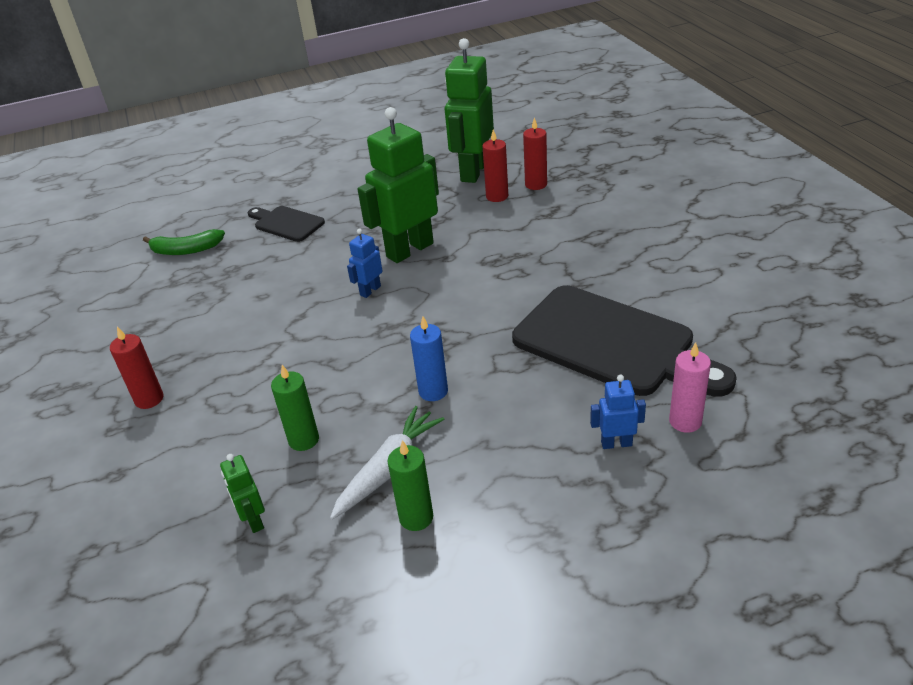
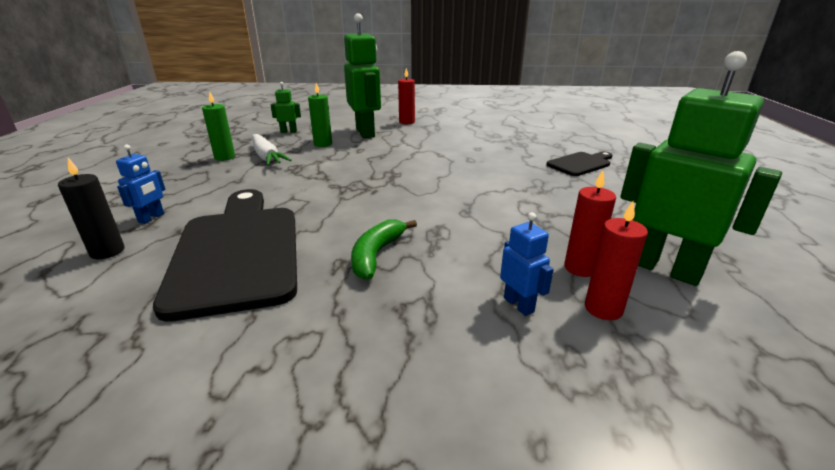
camera: 110 degrees right, 10 degrees down
green banana [143,229,225,255] -> green banana moved to [351,219,417,279]
blue robot [347,229,383,298] -> blue robot moved to [500,212,554,316]
green robot [358,107,439,263] -> green robot moved to [344,13,381,138]
blue candle [410,316,448,401] -> none
black cutting board [512,285,737,397] -> black cutting board turned 105 degrees clockwise [153,189,297,322]
pink candle [669,342,711,433] -> black candle [58,158,124,259]

